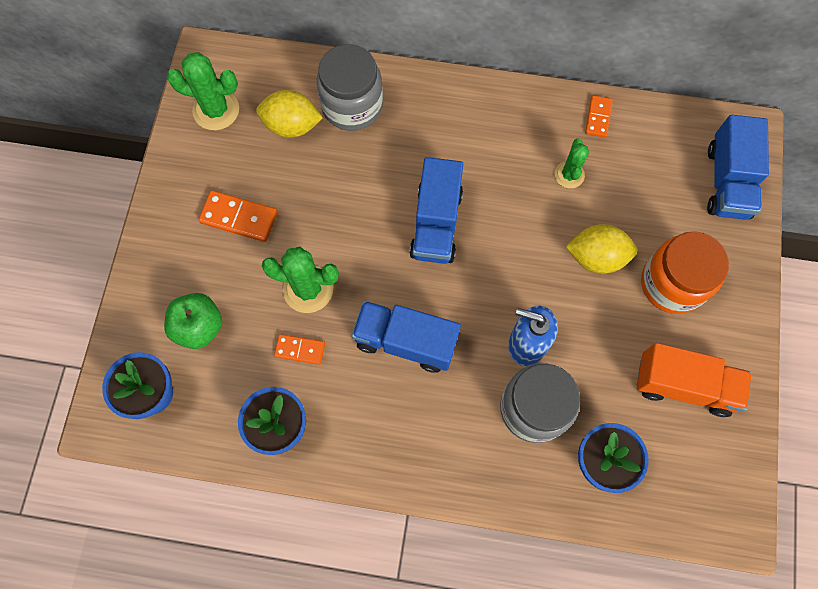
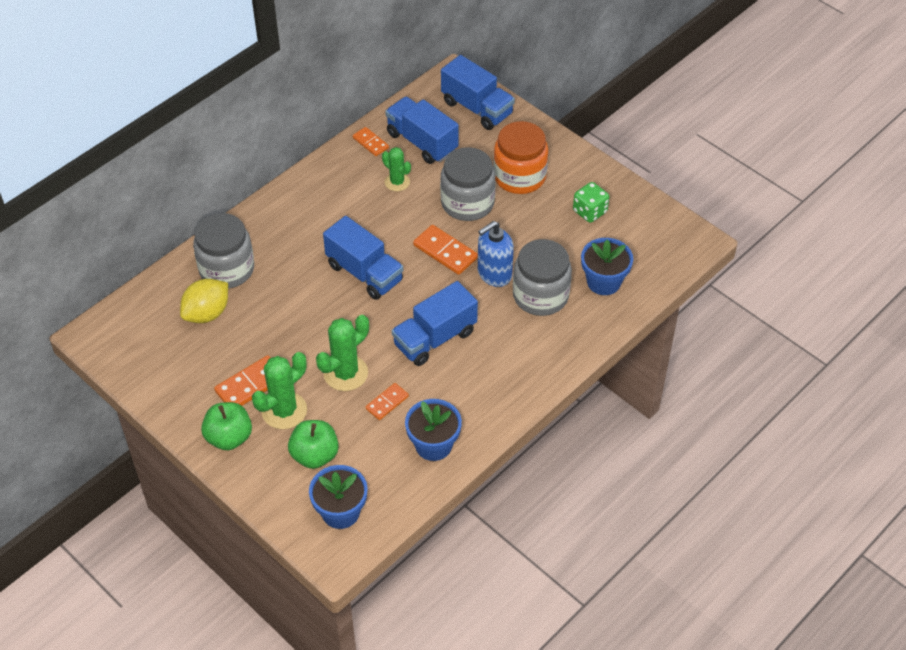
camera: 55 degrees left, 20 degrees down
green cactus [167,52,239,130] -> green cactus moved to [252,352,307,429]
yellow lemon [566,224,638,274] -> grey jar [440,147,496,221]
orange truck [637,343,752,417] -> green dice [573,182,609,223]
none -> green apple [201,402,252,450]
none -> blue truck [385,97,459,164]
none -> orange domino [413,225,478,275]

